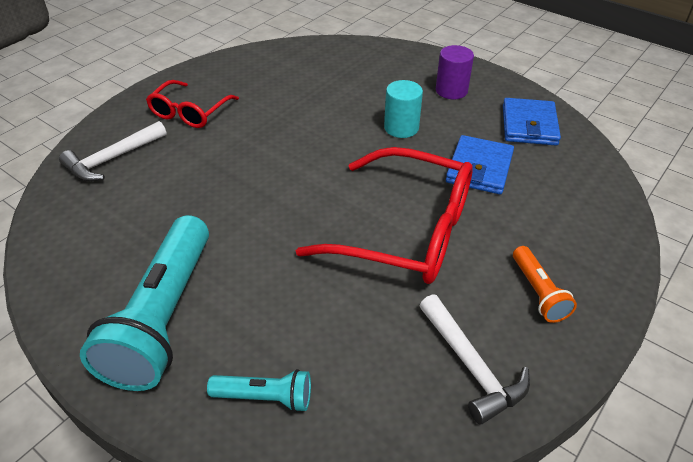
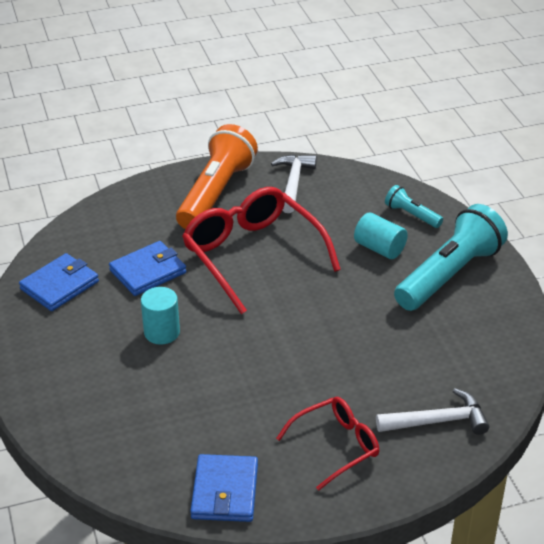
camera: 145 degrees left, 5 degrees down
purple cylinder [436,45,474,99] -> none
orange flashlight [513,246,577,323] -> orange flashlight [176,124,258,229], size x2.12
none -> blue wallet [190,454,258,522]
none -> turquoise cylinder [354,212,408,259]

